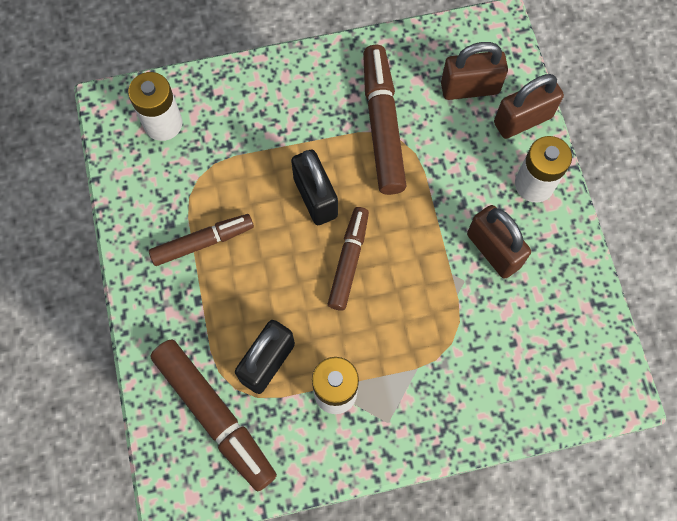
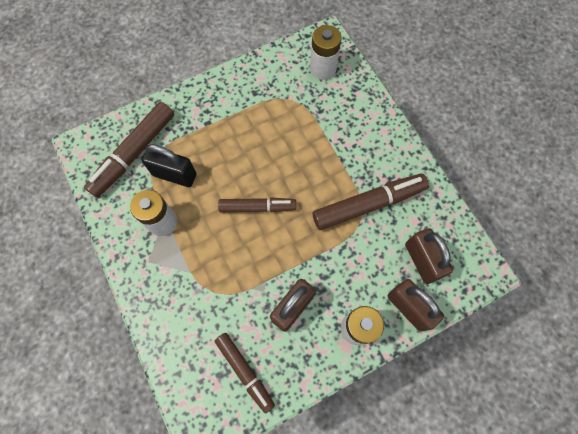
camera: 75 degrees right, 0 degrees up
brown marker [149,214,254,266] -> brown marker moved to [215,333,275,414]
black padlock [291,150,338,225] -> none

